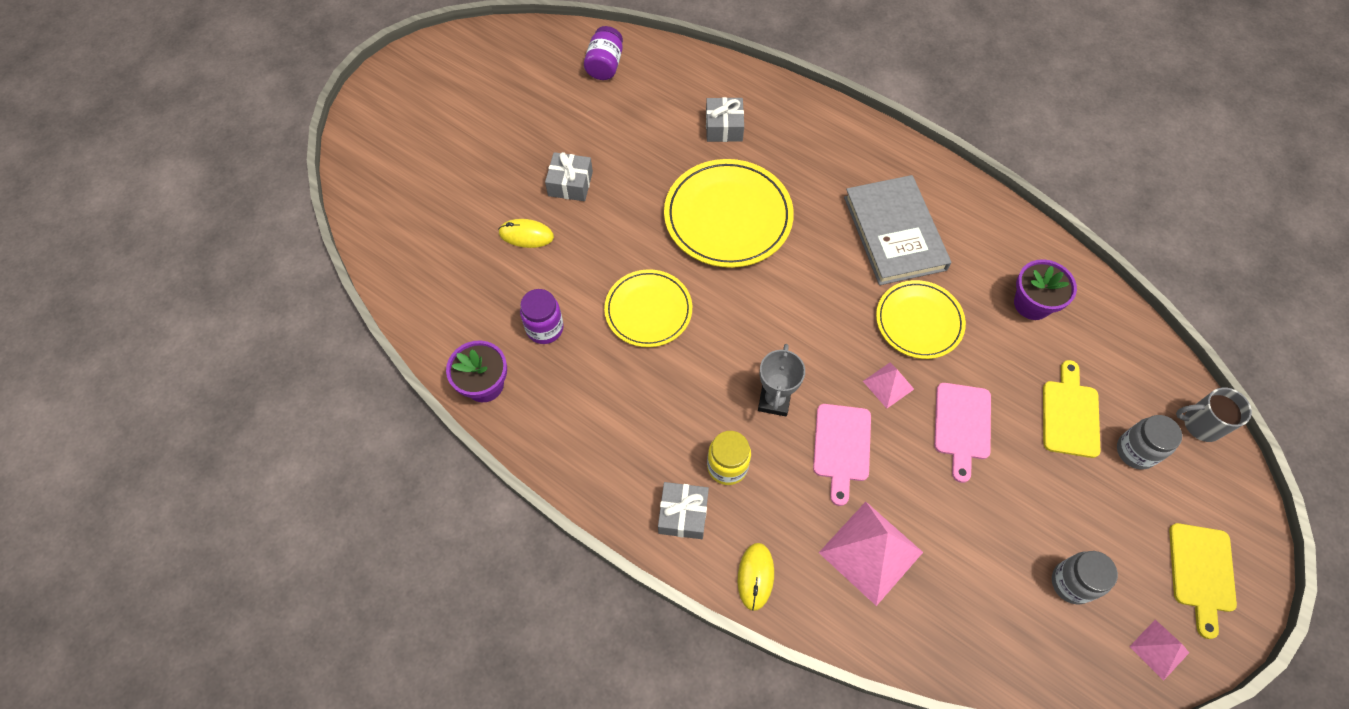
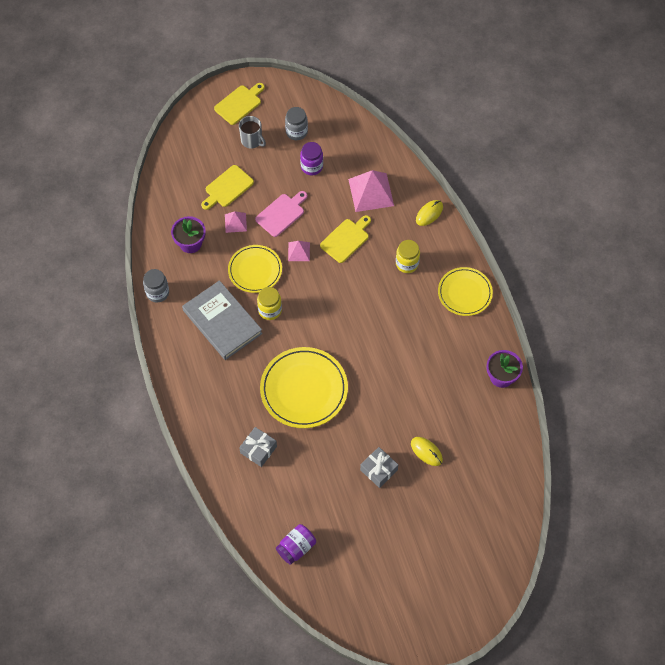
camera: 145 degrees left, 0 degrees up
purple jar [520,289,564,344] -> purple jar moved to [300,142,323,175]
yellow plate [604,269,692,347] -> yellow plate moved to [438,267,493,316]
grey gift [658,482,709,539] -> none
grey trophy [758,344,805,416] -> none
pink cutting board [813,404,871,506] -> yellow cutting board [320,215,371,263]
grey book [844,175,951,285] -> grey book turned 60 degrees counterclockwise [182,280,263,360]
grey jar [1117,415,1182,470] -> grey jar moved to [143,269,169,302]
pink pyramid [1129,620,1189,681] -> pink pyramid moved to [225,211,247,233]
grey mug [1176,387,1252,442] -> grey mug moved to [239,116,266,149]
none -> yellow jar [257,287,282,320]

